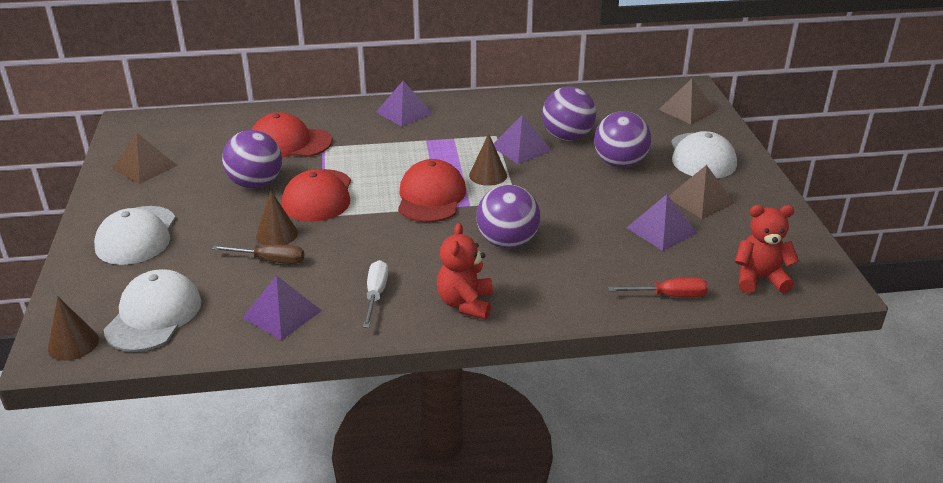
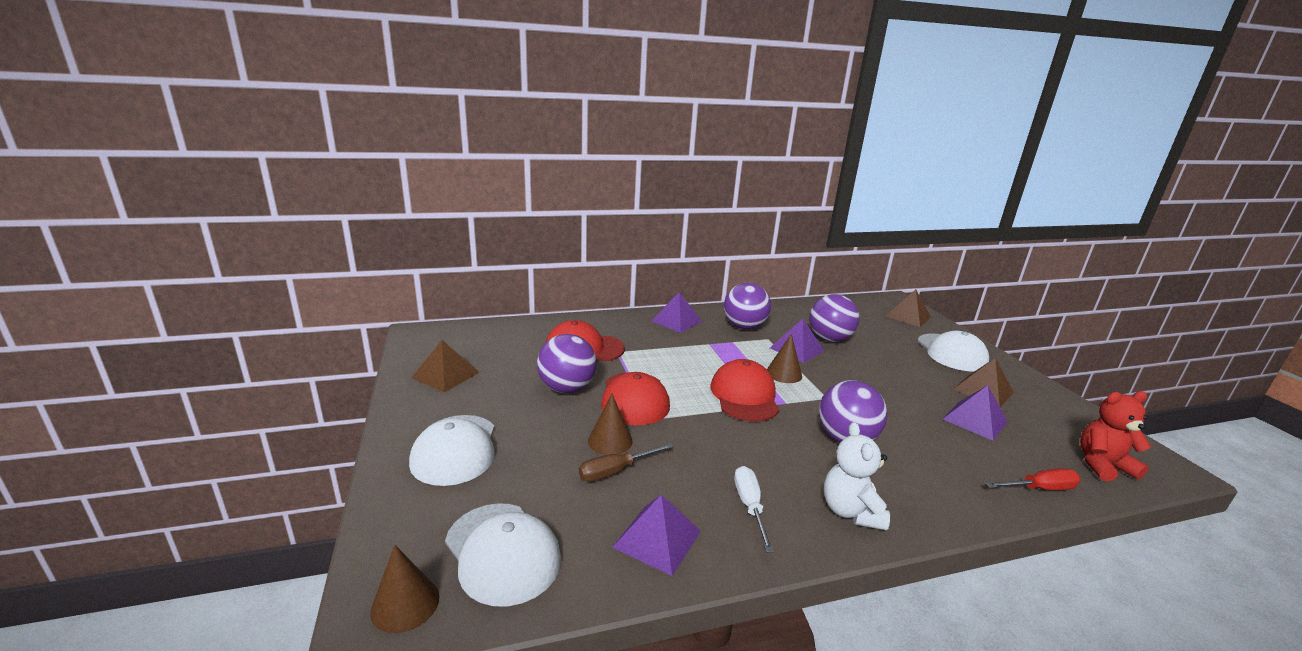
camera: 10 degrees left, 10 degrees down
white cap [104,269,201,352] -> white cap turned 135 degrees clockwise [445,503,561,607]
brown screwdriver [212,244,304,264] -> brown screwdriver turned 150 degrees clockwise [579,443,673,482]
red teddy bear [437,223,493,319] -> white teddy bear [824,422,890,530]
purple ball [594,111,651,168] -> purple ball moved to [724,283,771,329]

